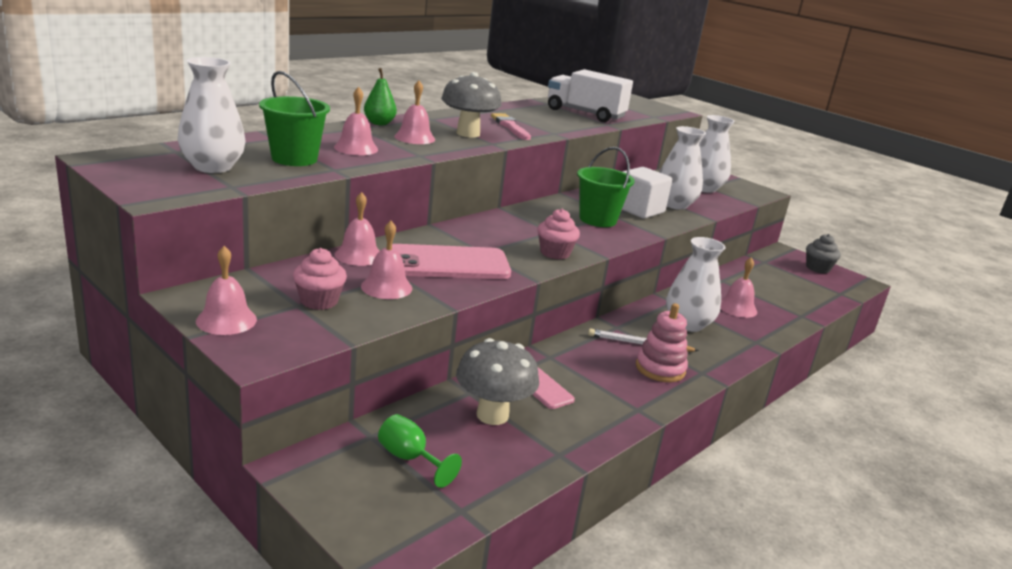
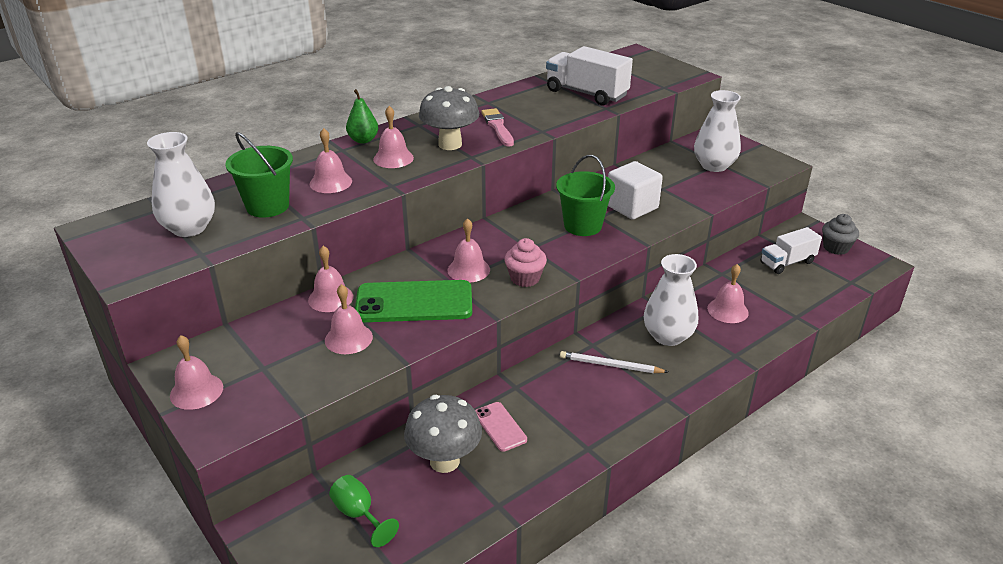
camera: 10 degrees right, 10 degrees up
pink cupcake [293,248,347,310] -> none
pink phone [392,244,511,279] -> green phone [355,280,472,322]
pink stacking toy [636,303,688,382] -> none
white vase [660,126,706,210] -> none
none -> pink bell [448,218,490,283]
none -> white truck [761,227,822,274]

